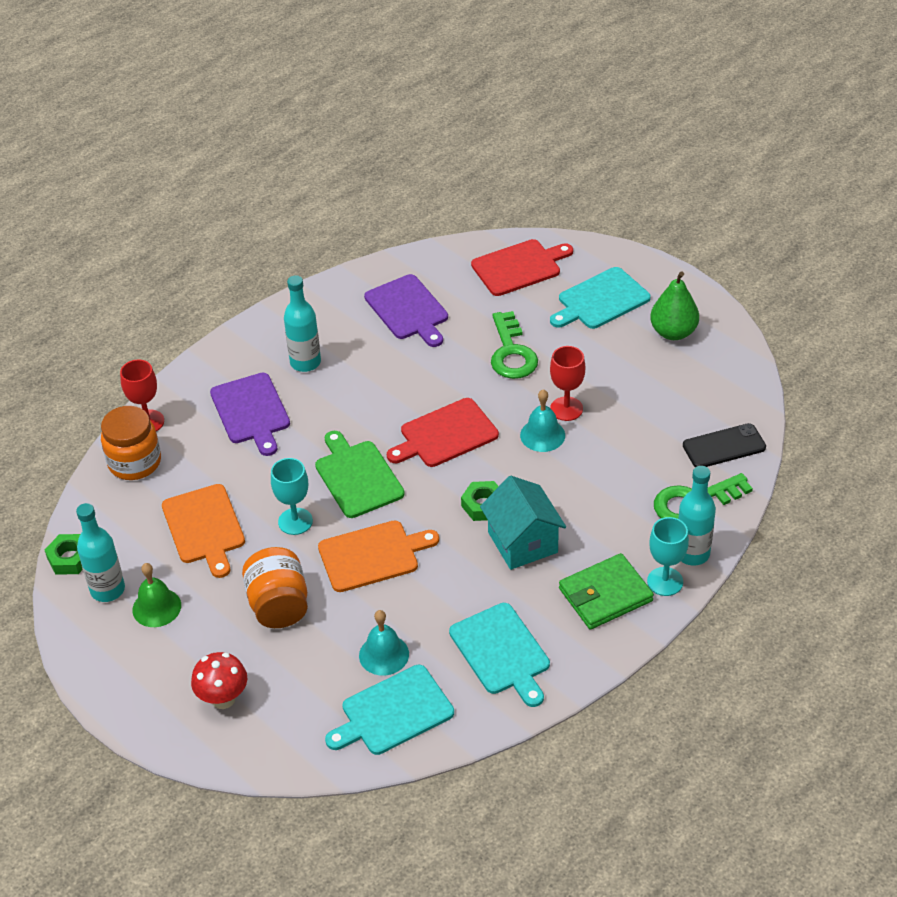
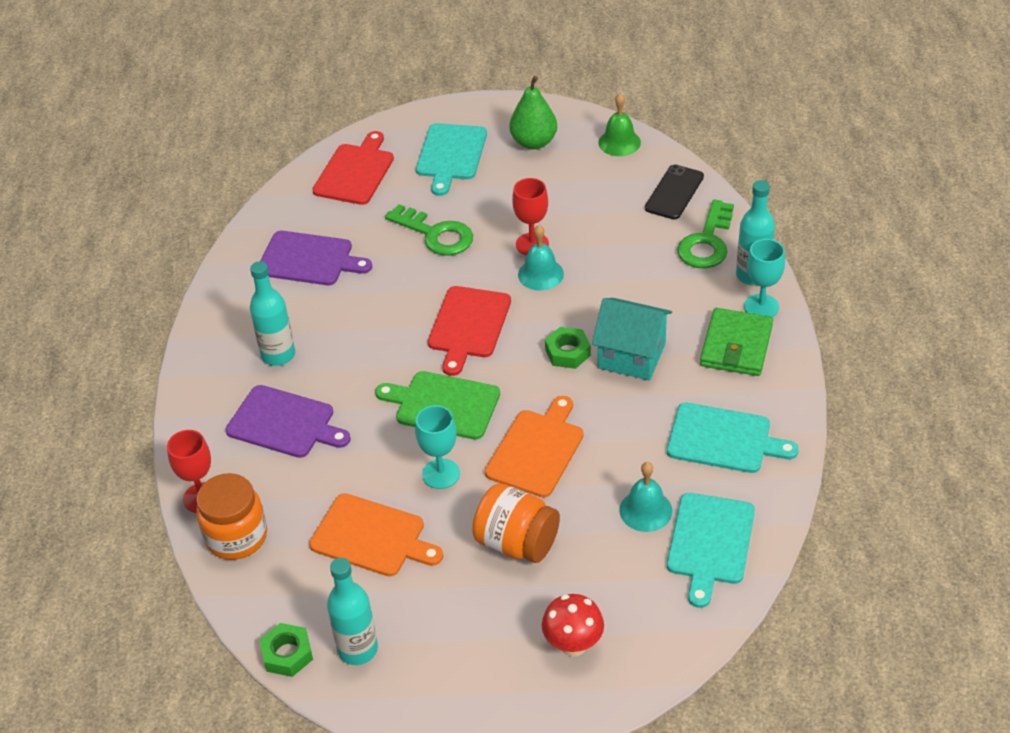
camera: 45 degrees left, 0 degrees up
green bell [133,563,181,627] -> green bell moved to [598,94,641,156]

